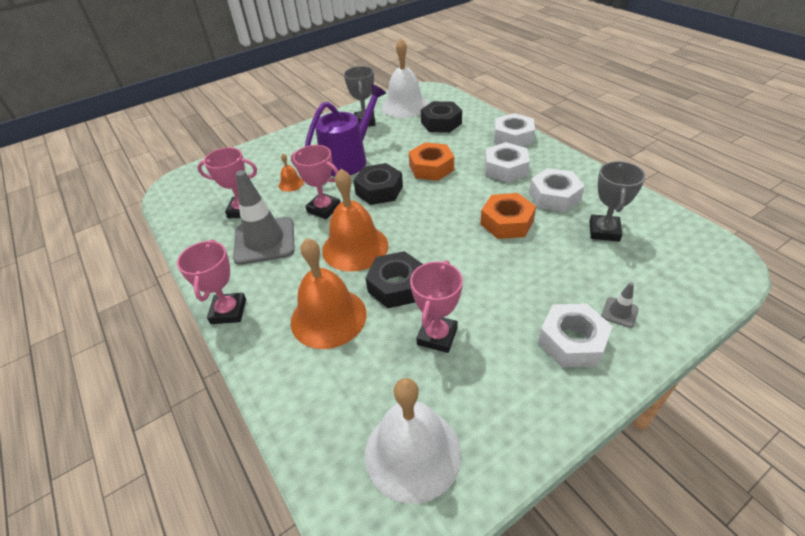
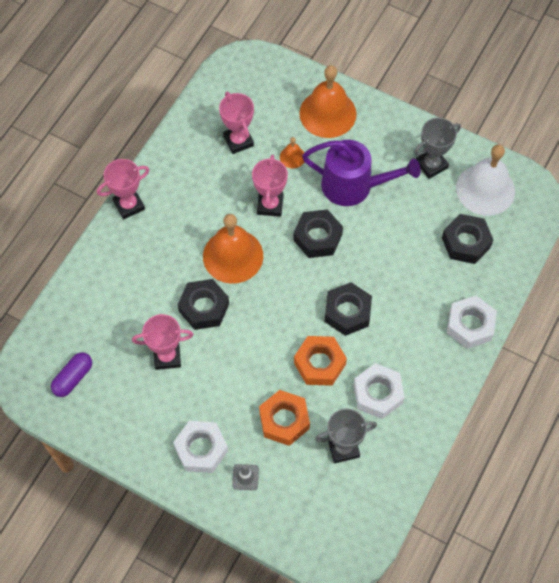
camera: 60 degrees right, 20 degrees up
grey traffic cone [233,170,295,265] -> none
orange bell [291,238,367,349] -> orange bell moved to [299,65,357,138]
white bell [365,378,462,504] -> purple capsule [51,352,92,397]
orange nut [409,142,454,181] -> orange nut moved to [259,390,310,446]
white nut [485,142,530,183] -> none
none -> black nut [324,282,372,336]

